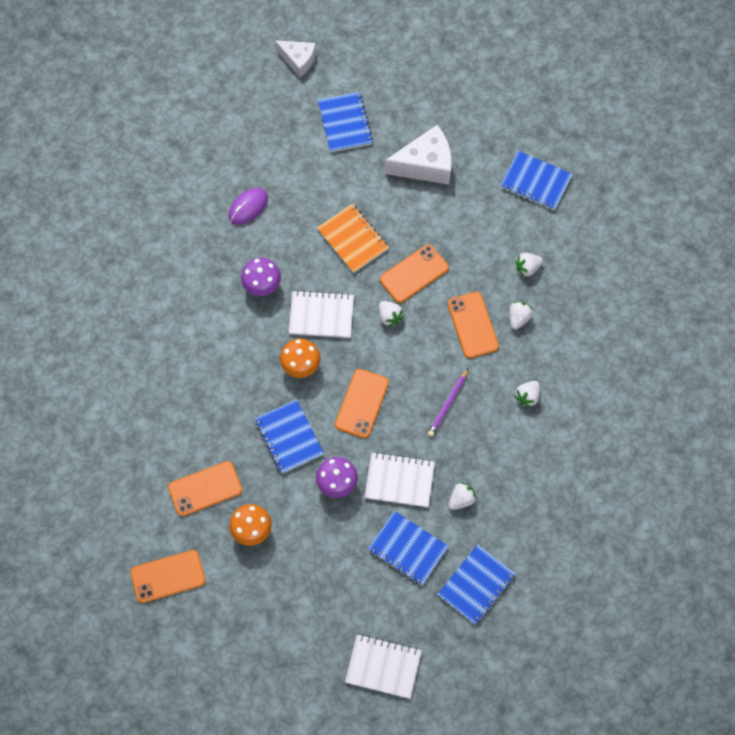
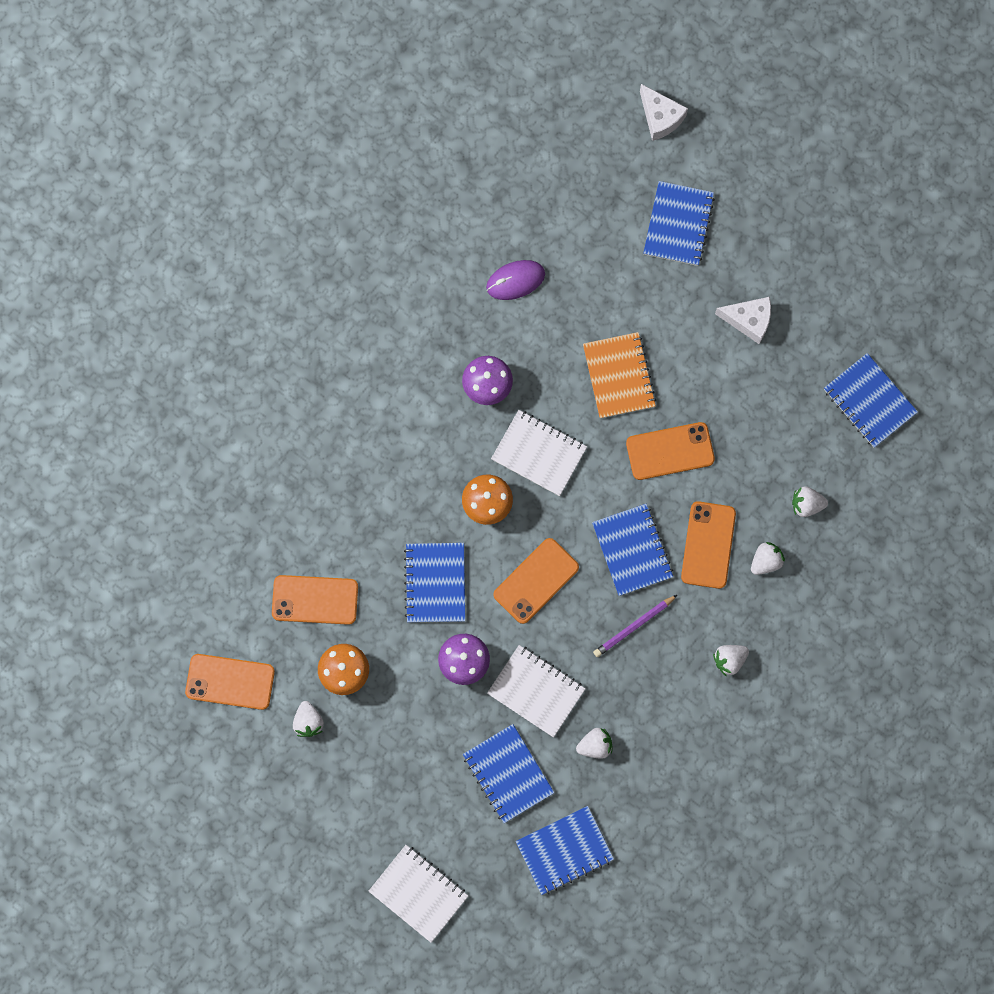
camera: 25 degrees right, 10 degrees up
white strawberry [379,301,404,327] -> white strawberry moved to [293,701,324,737]
white cheese [385,125,452,185] -> white cheese [715,297,771,344], size x0.63
none -> blue notebook [592,504,673,596]

